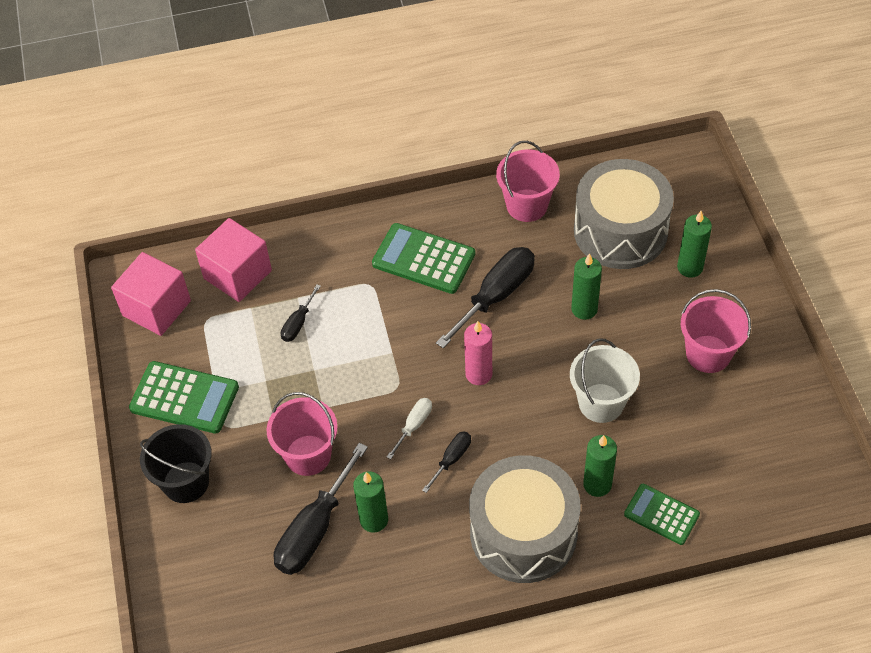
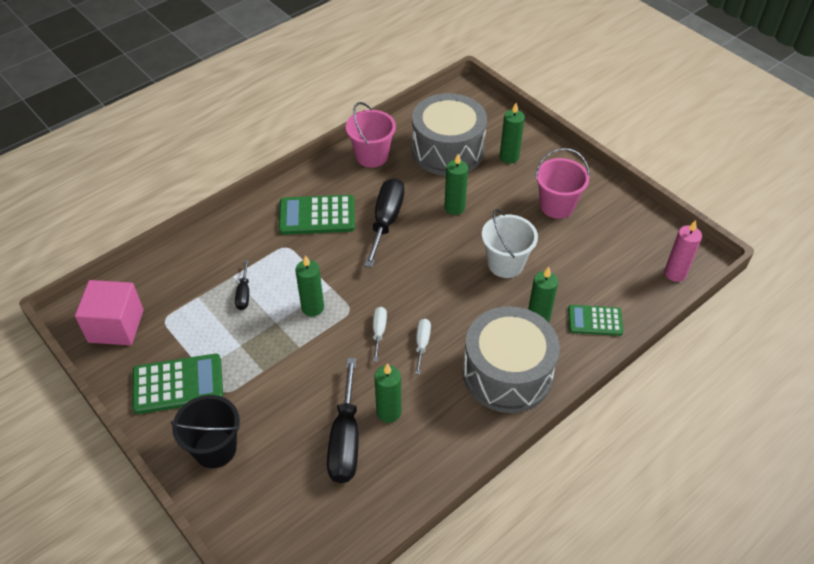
camera: 30 degrees left, 5 degrees down
pink cube [195,218,272,302] -> none
pink bucket [267,392,338,476] -> none
black screwdriver [422,431,471,493] -> white screwdriver [415,319,431,375]
pink candle [464,321,492,385] -> pink candle moved to [664,220,702,282]
none -> green candle [295,255,324,317]

